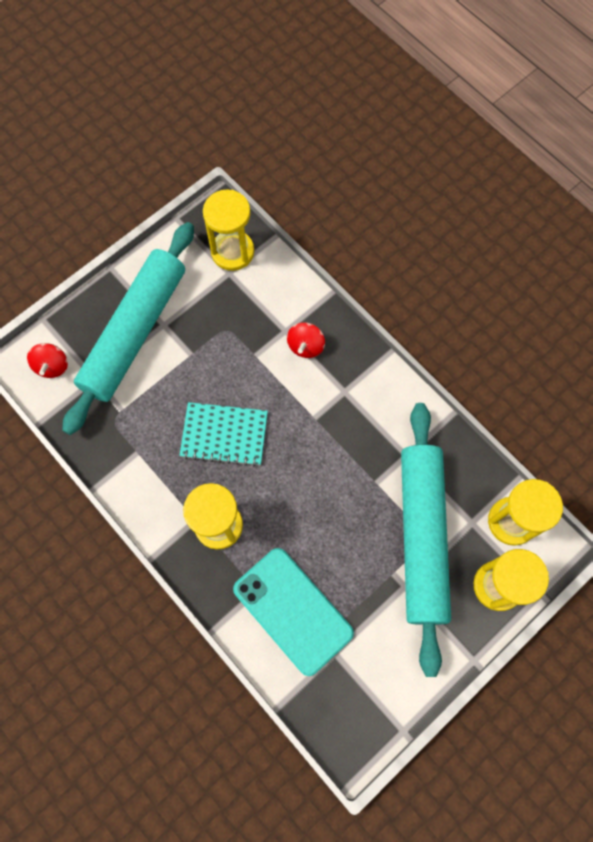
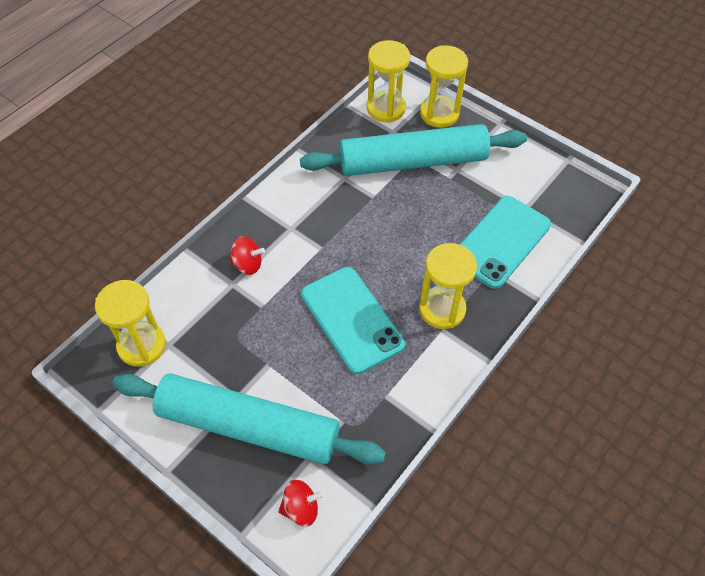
camera: 100 degrees left, 15 degrees down
turquoise notebook [179,402,268,466] -> turquoise phone [301,267,405,374]

